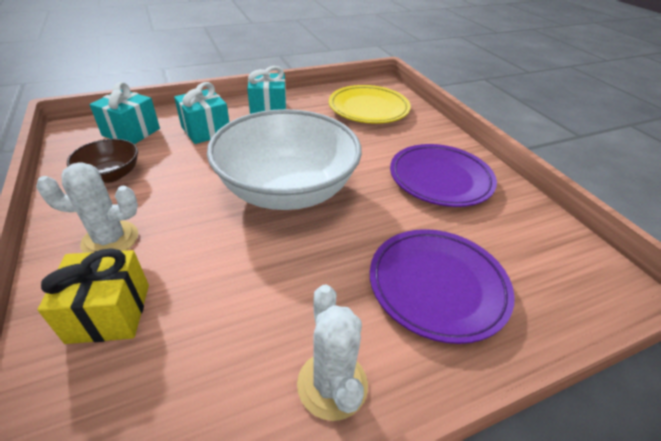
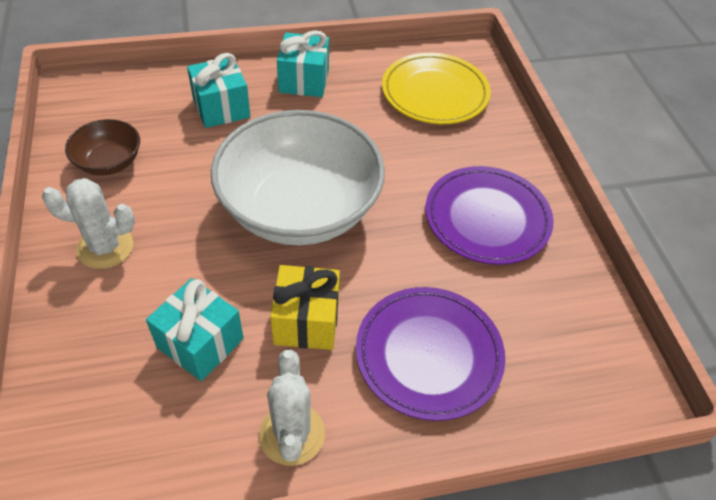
camera: 10 degrees right, 10 degrees up
yellow gift [37,248,149,344] -> yellow gift moved to [270,265,340,350]
turquoise gift [89,82,160,144] -> turquoise gift moved to [146,278,243,381]

